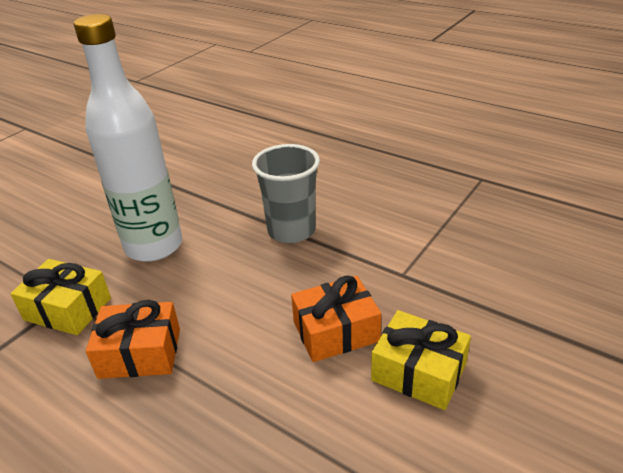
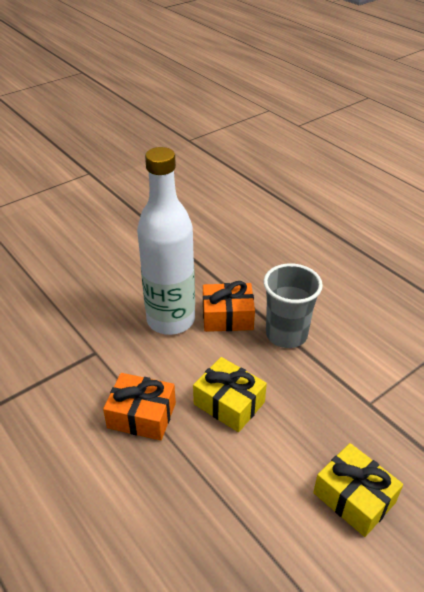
camera: 15 degrees right, 5 degrees up
yellow gift [10,259,111,335] -> yellow gift moved to [193,357,267,432]
orange gift [291,275,381,362] -> orange gift moved to [203,281,255,332]

